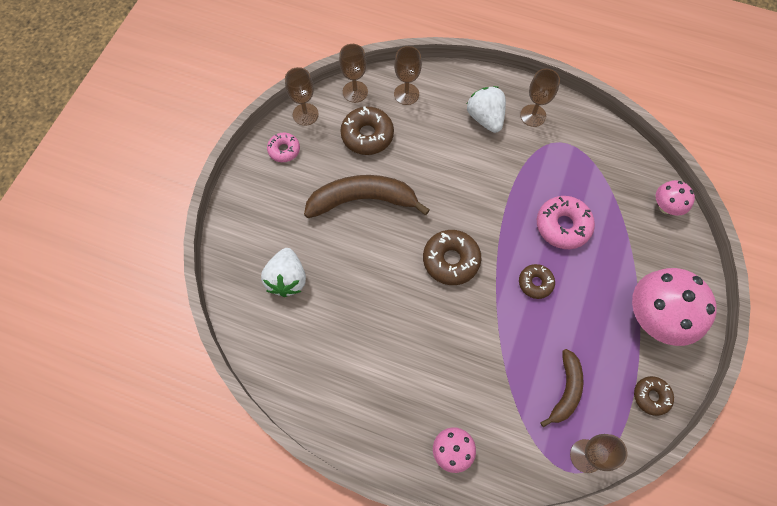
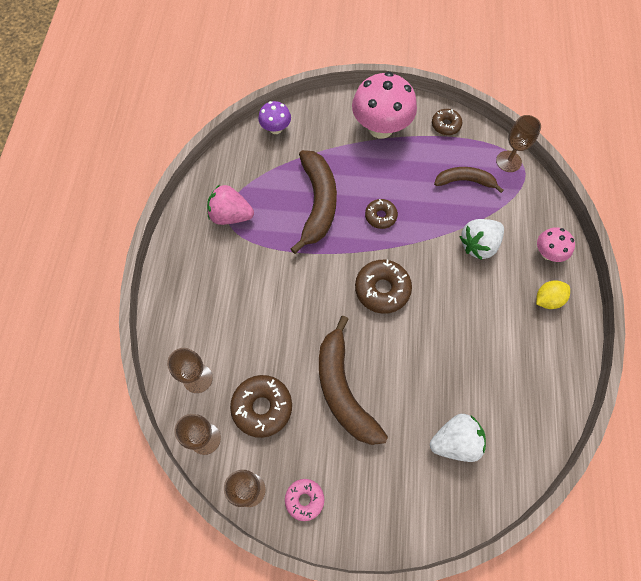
camera: 105 degrees left, 0 degrees up
white strawberry [467,86,506,133] -> white strawberry moved to [460,219,504,260]
brown goblet [520,69,560,127] -> none
pink donut [537,196,595,249] -> brown banana [291,150,337,254]
pink mushroom [656,180,695,216] -> purple mushroom [258,101,291,134]
none -> pink strawberry [207,184,254,225]
none -> yellow lemon [536,280,570,309]

